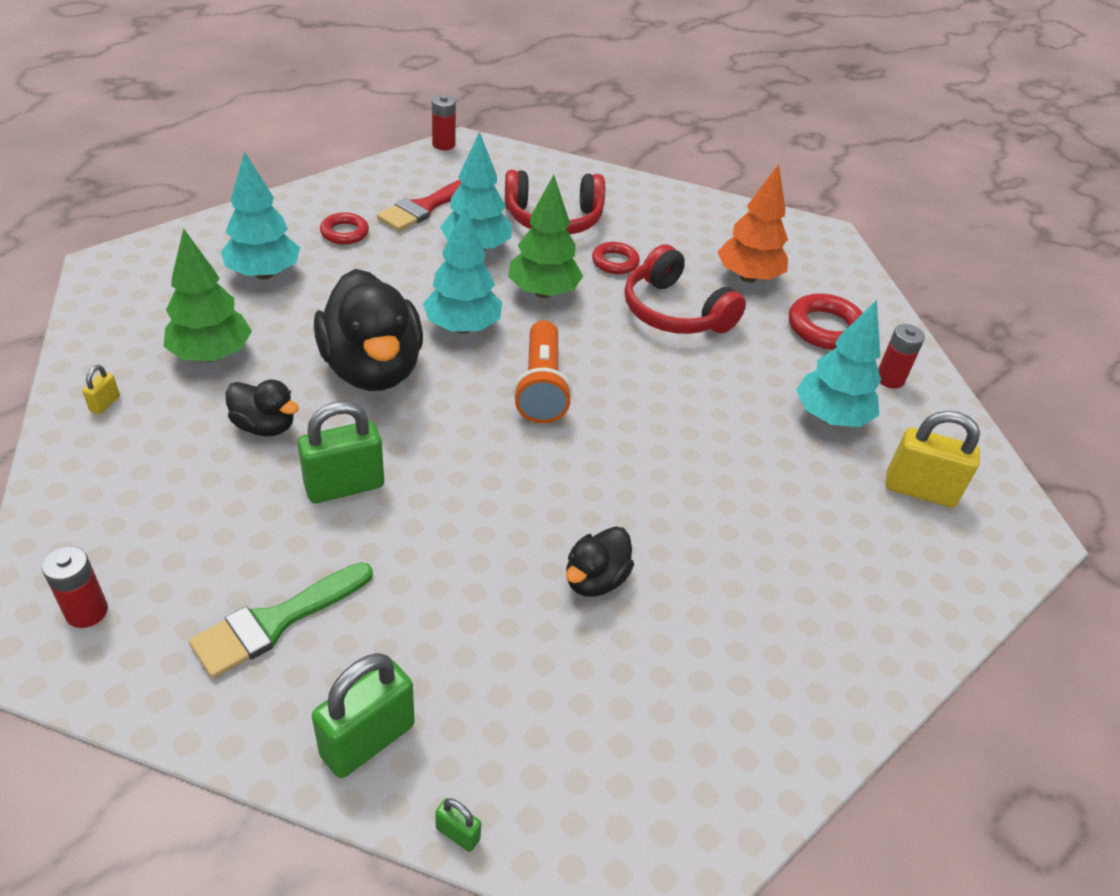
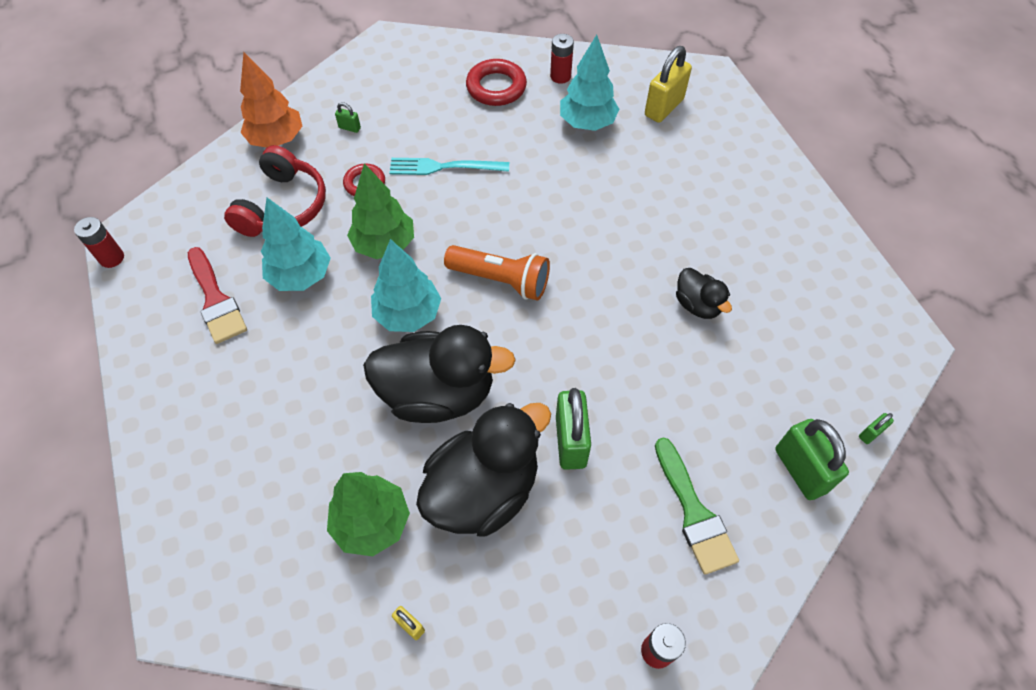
camera: 65 degrees left, 15 degrees up
turquoise tree [221,151,300,280] -> none
black duck [225,380,299,436] -> black duck [416,403,551,537], size x2.02
red ring [320,212,369,245] -> none
red headphones [625,244,746,334] -> turquoise fork [389,158,509,175]
orange tree [718,164,788,283] -> orange tree moved to [240,52,302,148]
none -> green padlock [335,102,361,133]

